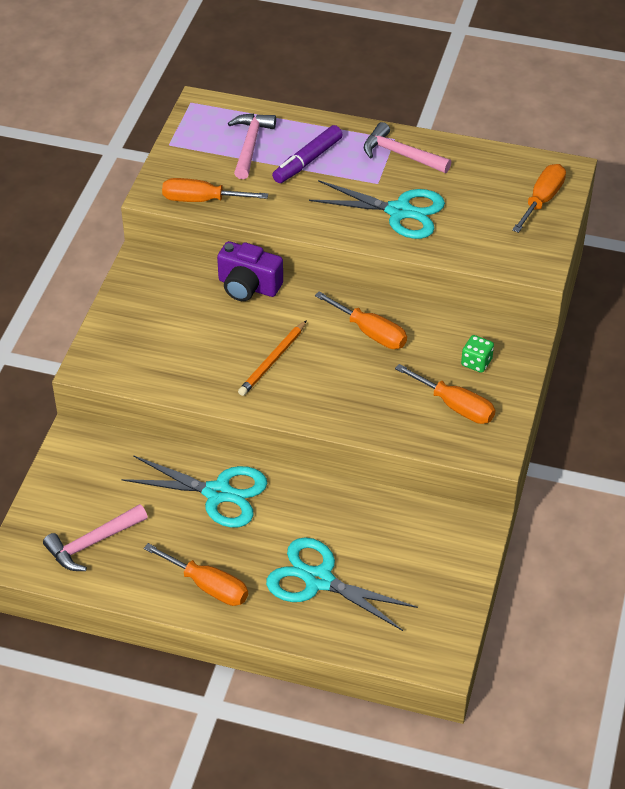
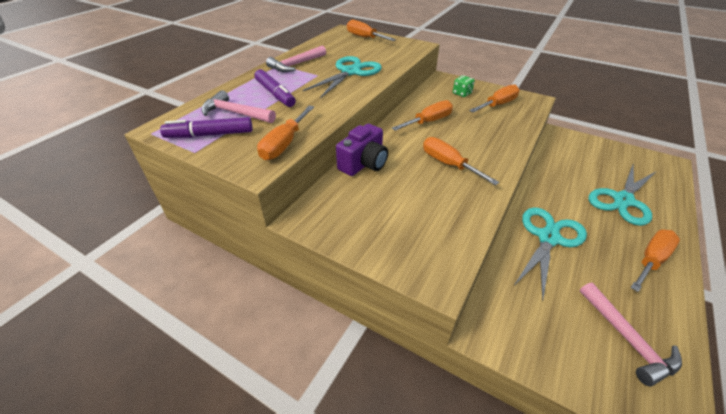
camera: 75 degrees left, 5 degrees down
orange pencil [238,320,307,396] -> orange screwdriver [423,137,499,185]
none -> purple marker [160,117,253,138]

